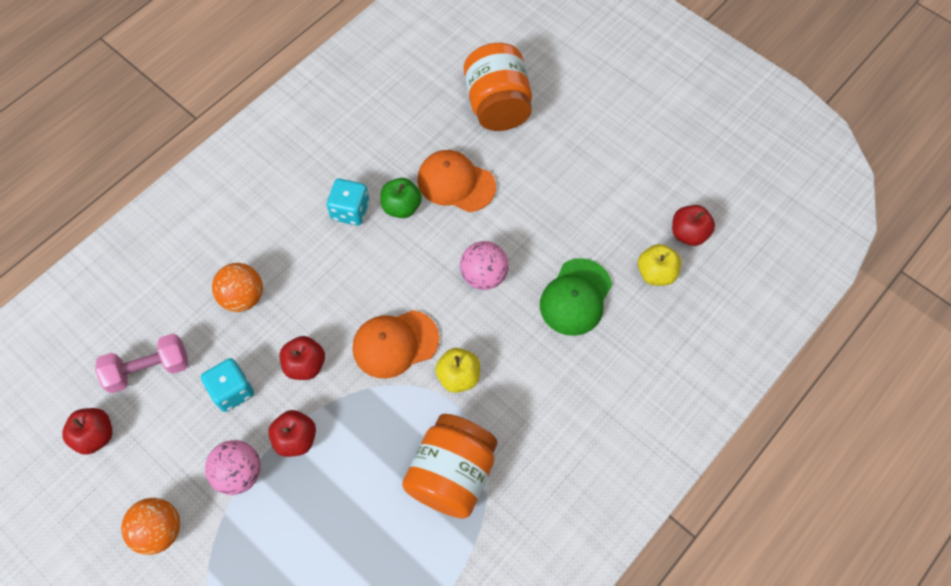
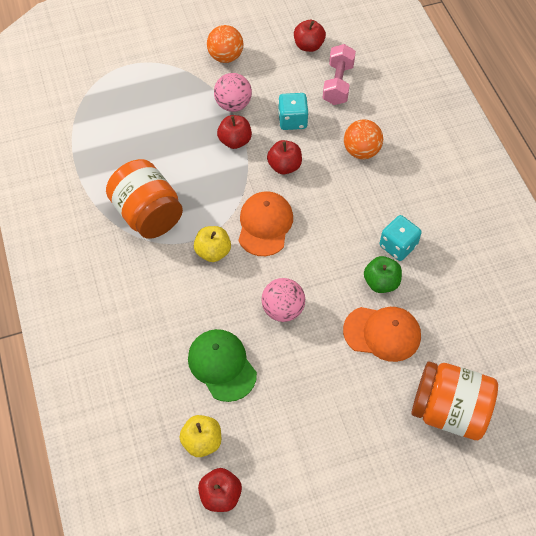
camera: 120 degrees right, 5 degrees down
orange cap [417,150,496,212] -> orange cap turned 45 degrees clockwise [343,307,421,362]

